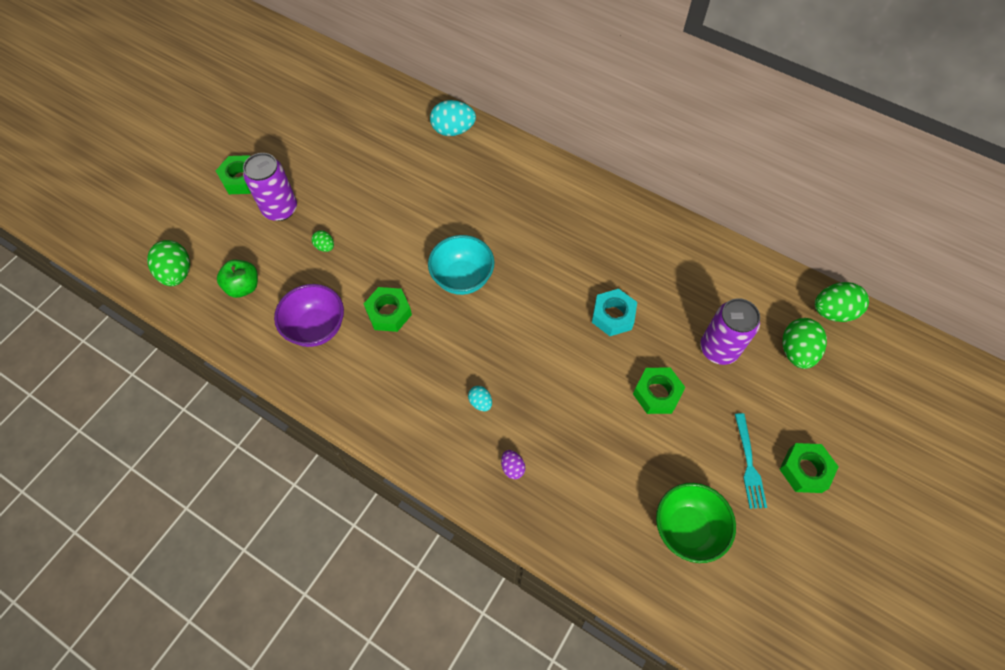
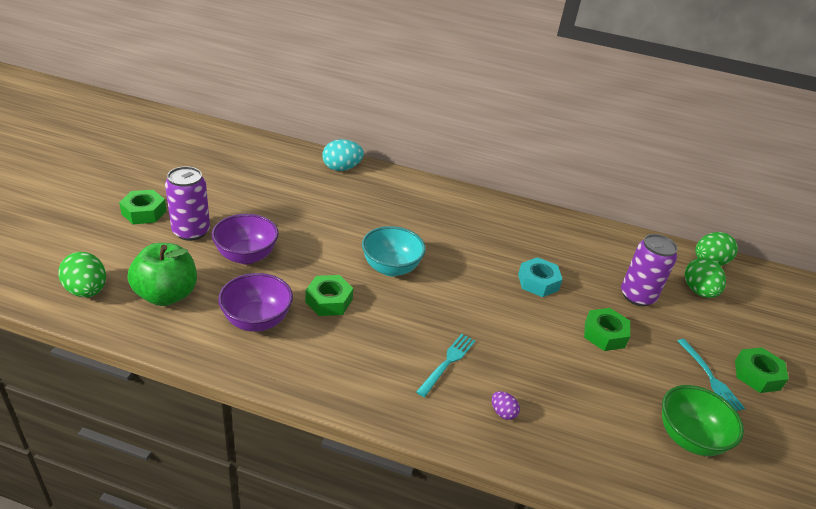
camera: 20 degrees left, 25 degrees down
green apple [217,260,258,298] -> green apple [128,243,197,306], size x1.54
green egg [311,230,334,252] -> purple bowl [212,214,279,264]
turquoise egg [468,386,492,411] -> turquoise fork [416,334,475,397]

